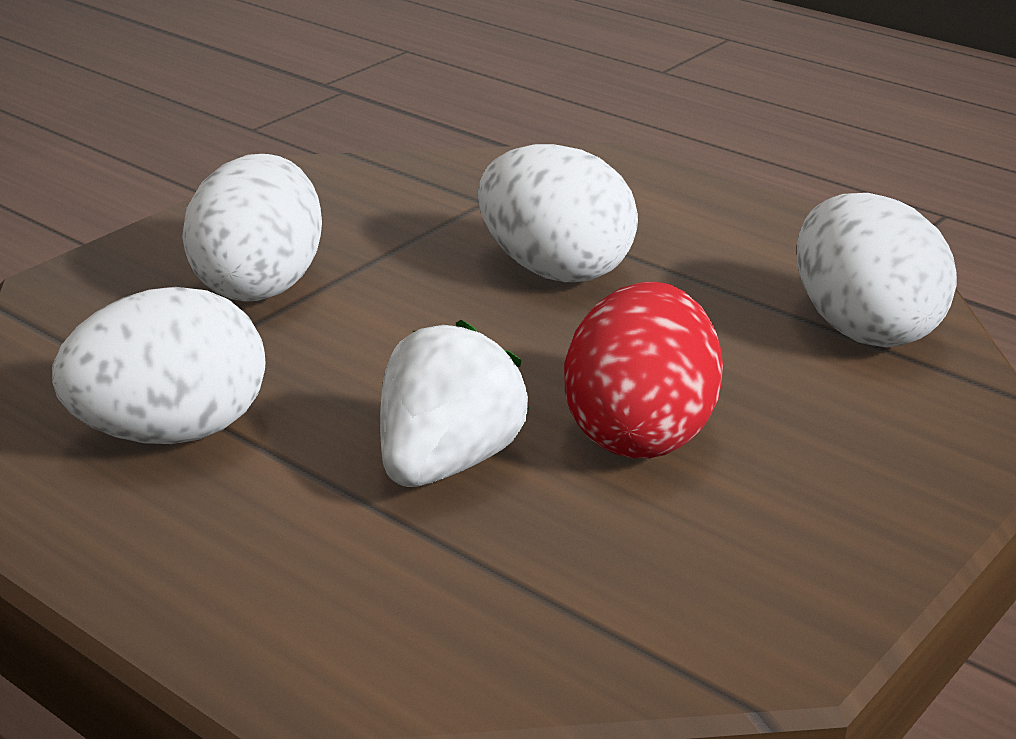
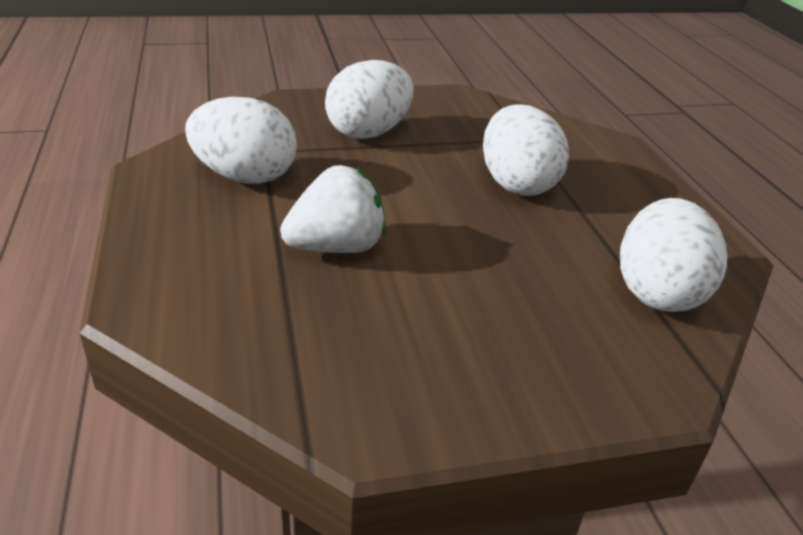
camera: 35 degrees right, 5 degrees up
red egg [564,282,723,458] -> none

